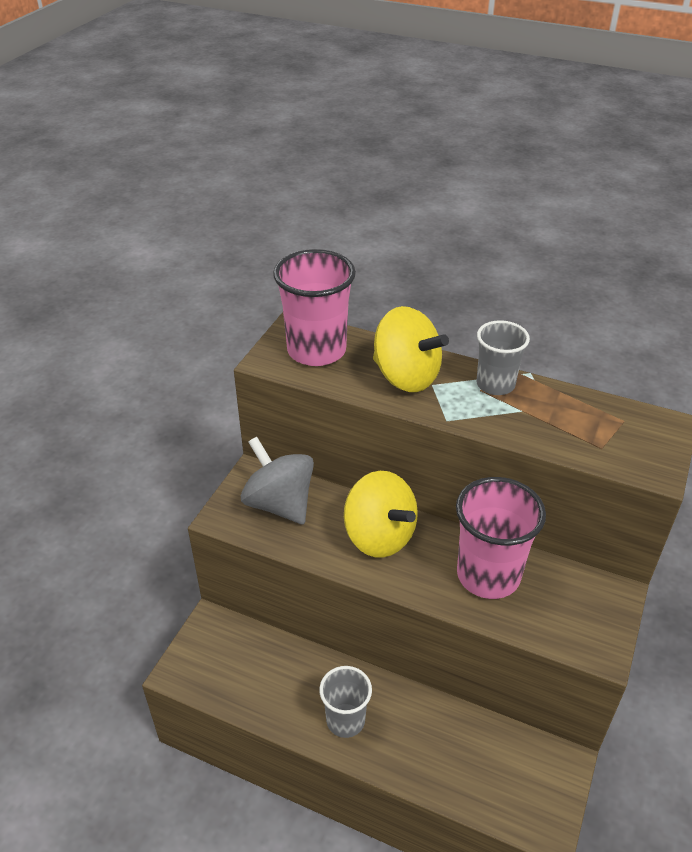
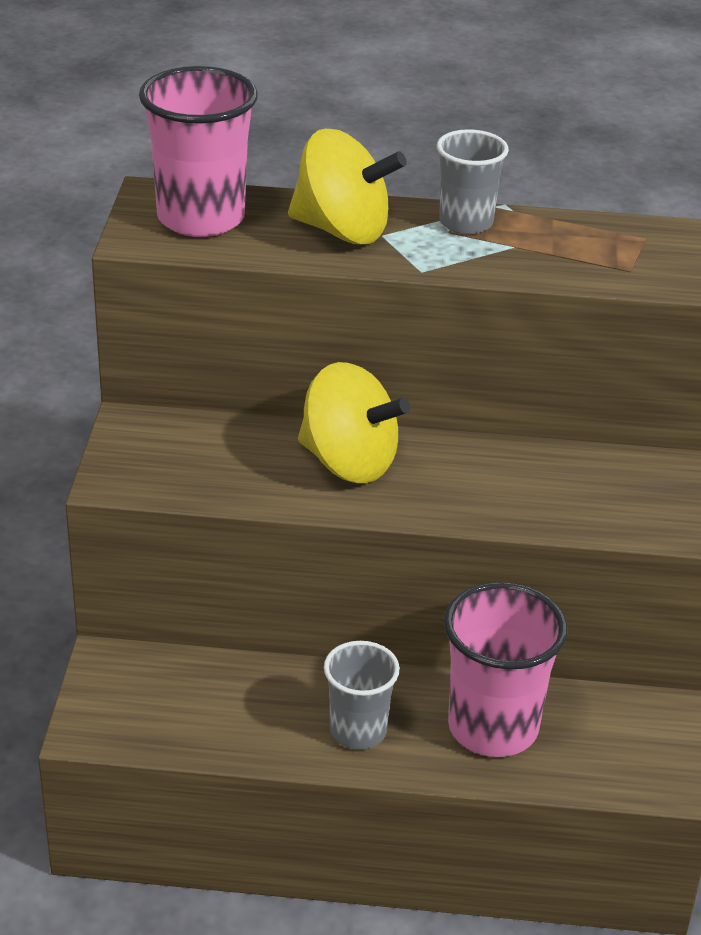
camera: 20 degrees left, 5 degrees down
grey spinning top [241,437,314,524] -> none
pink cup [456,477,546,599] -> pink cup moved to [444,582,567,757]

